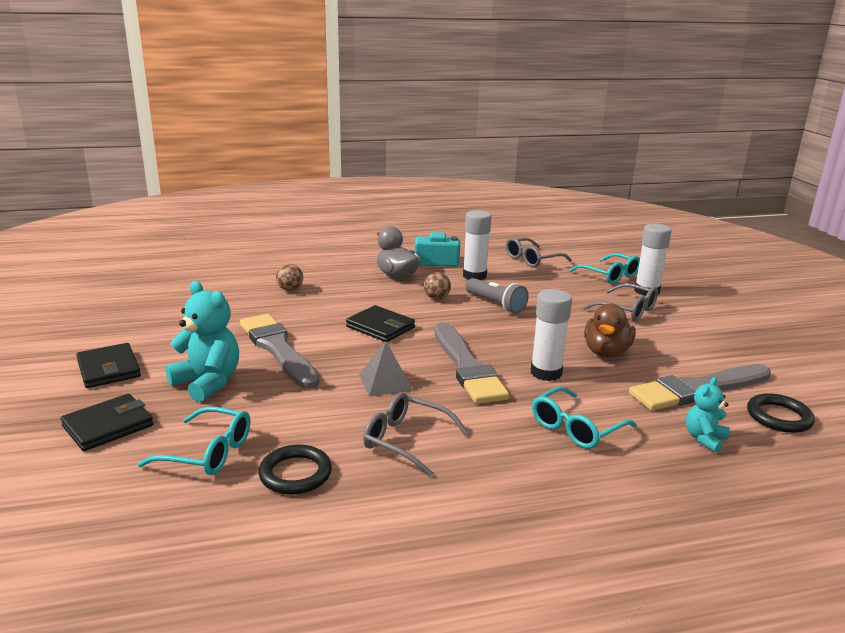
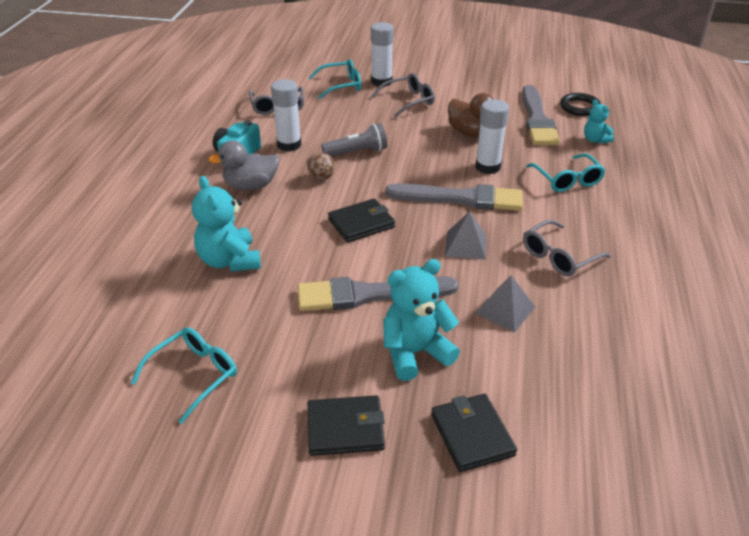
camera: 65 degrees left, 15 degrees up
turquoise glasses [138,407,250,475] -> turquoise glasses moved to [131,327,237,424]
black ring [258,445,332,495] -> none
brown ball [276,264,303,291] -> turquoise teddy bear [192,176,261,272]
none -> grey pyramid [475,275,535,332]

